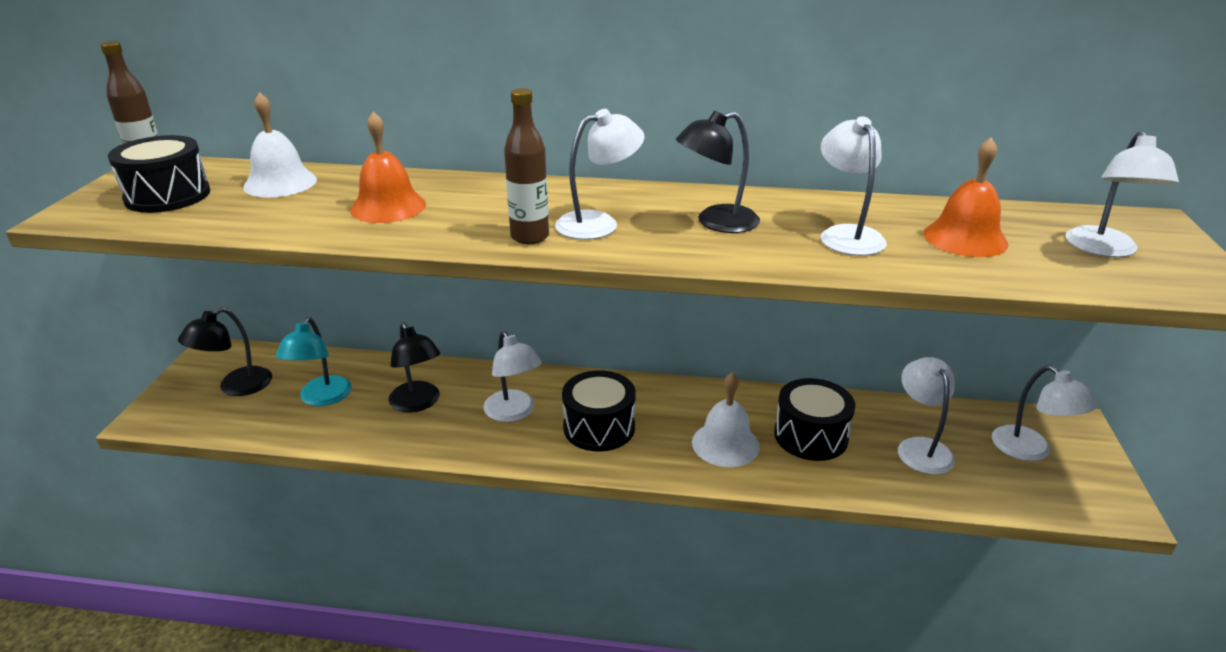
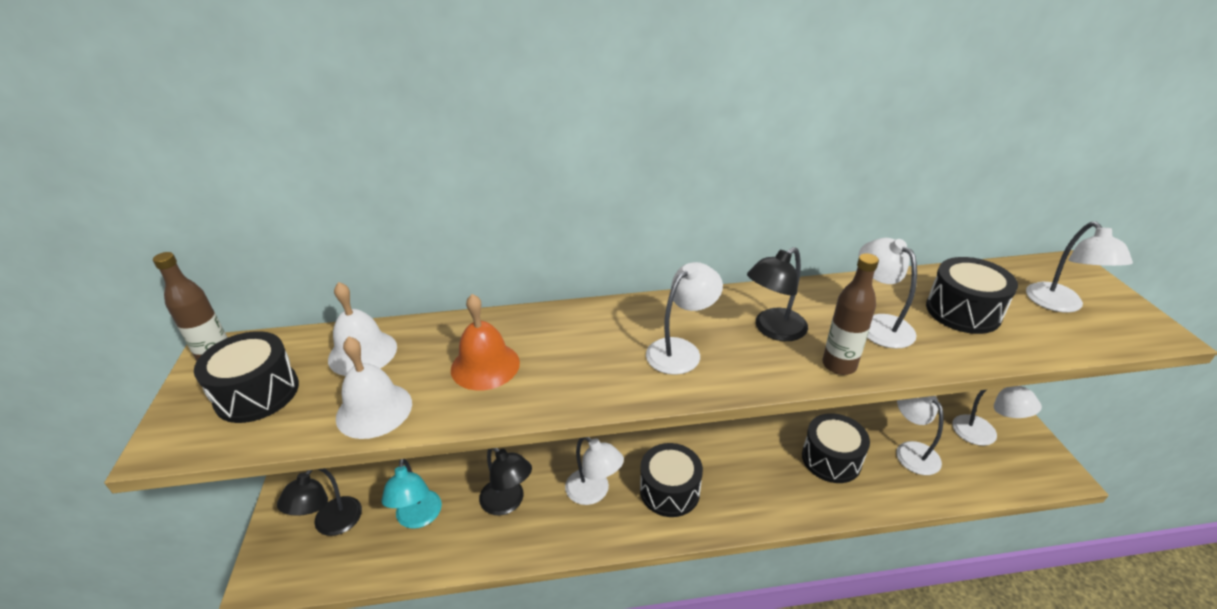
camera: 15 degrees left, 5 degrees up
brown bottle [504,88,549,244] -> brown bottle moved to [822,253,879,375]
white bell [692,372,760,467] -> white bell moved to [336,336,412,439]
orange bell [923,137,1008,257] -> black drum [926,257,1018,334]

